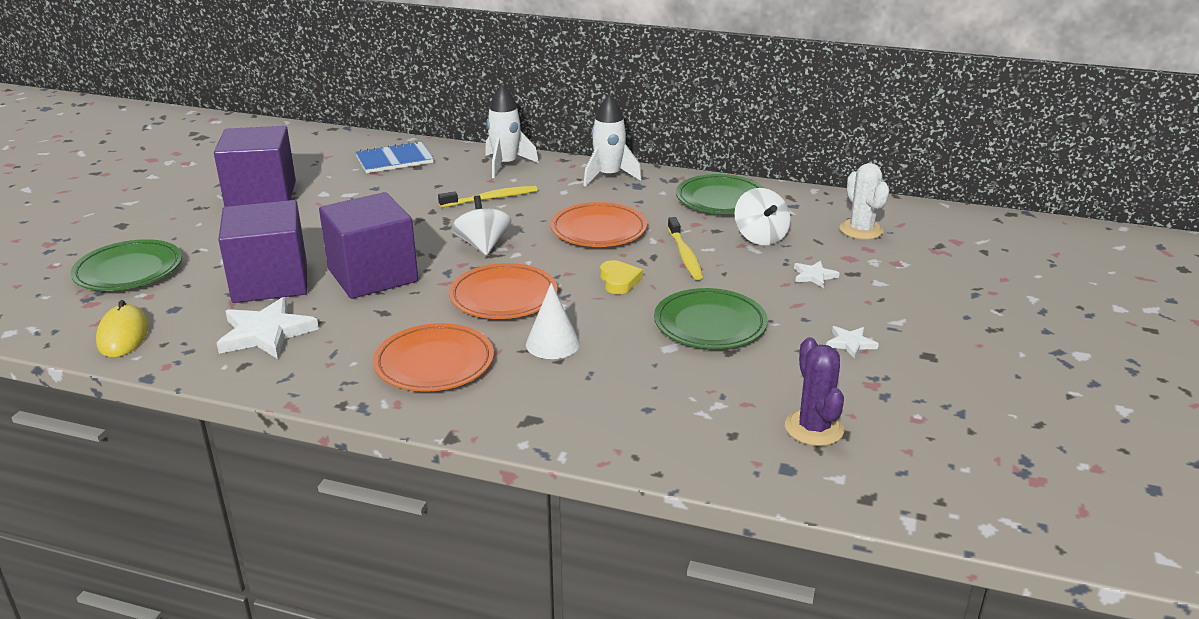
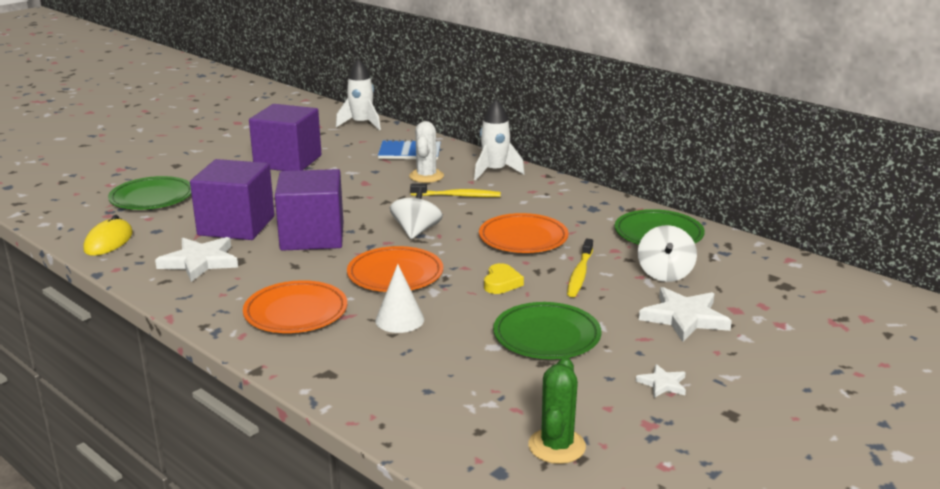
camera: 25 degrees right, 5 degrees down
white rocket [583,94,642,187] -> white rocket moved to [336,59,381,130]
purple cactus [785,337,844,446] -> green cactus [528,357,586,464]
white star [794,260,839,288] -> white star [639,287,732,342], size x1.94
white cactus [840,163,890,240] -> white cactus moved to [409,121,444,183]

